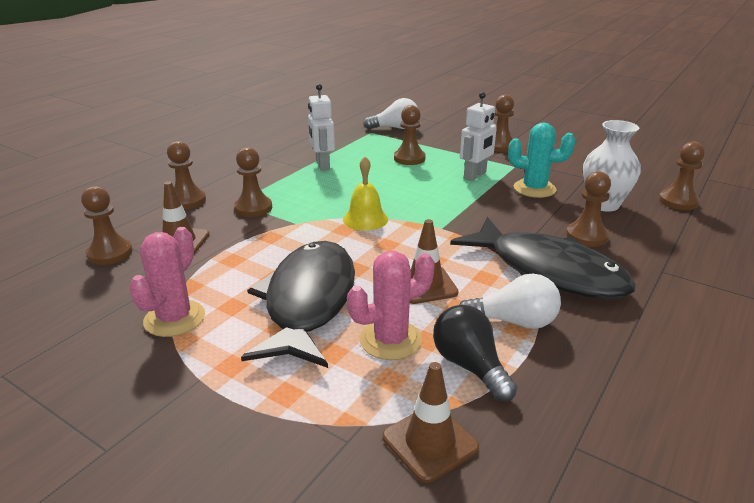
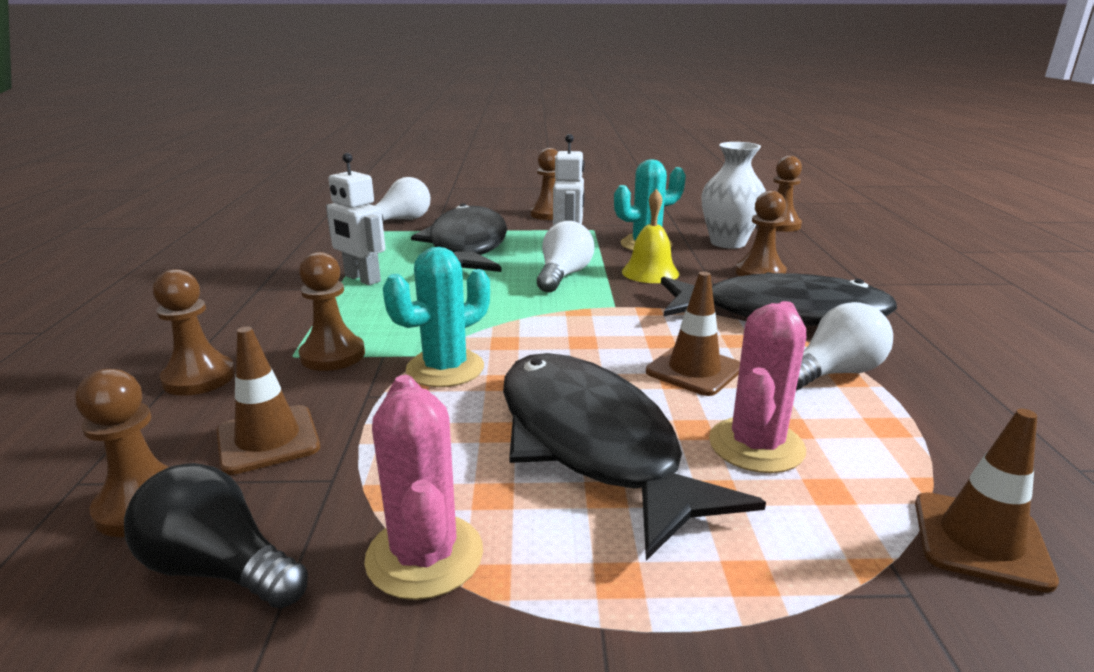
camera: 35 degrees left, 5 degrees down
yellow bell [343,157,388,231] -> yellow bell moved to [622,189,679,283]
brown pawn [394,105,426,165] -> black fish [411,203,507,272]
black light bulb [433,305,517,402] -> black light bulb moved to [124,463,308,609]
none -> turquoise cactus [383,247,490,387]
none -> white light bulb [537,221,594,293]

